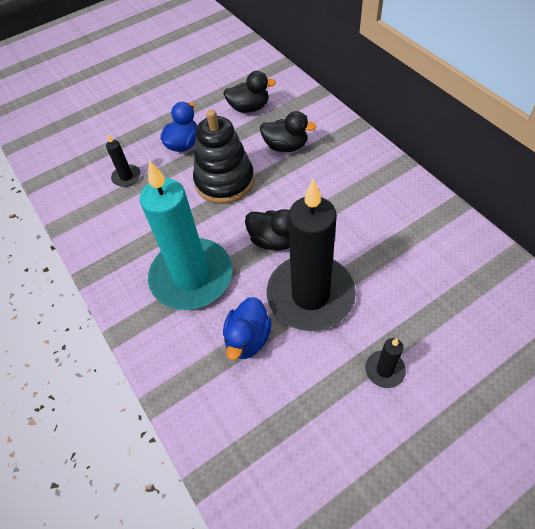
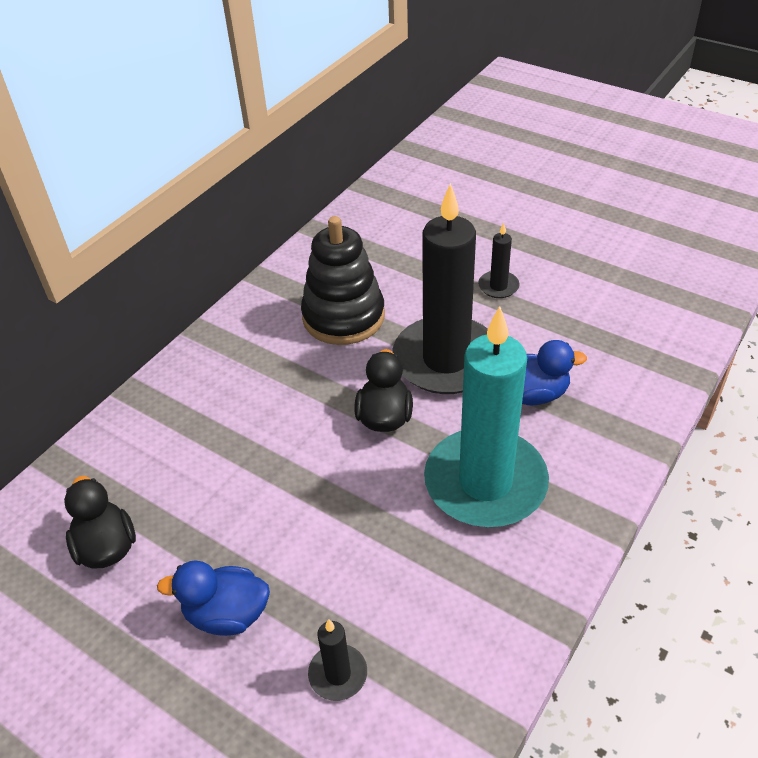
camera: 115 degrees left, 10 degrees down
black stacking toy [193,110,254,204] -> black stacking toy moved to [301,216,385,345]
black duck [260,111,316,152] -> none

